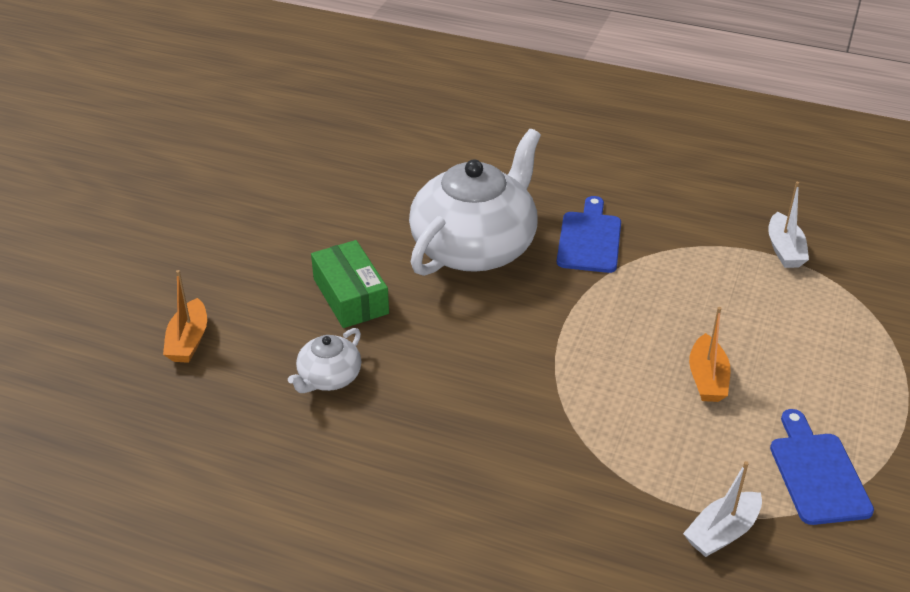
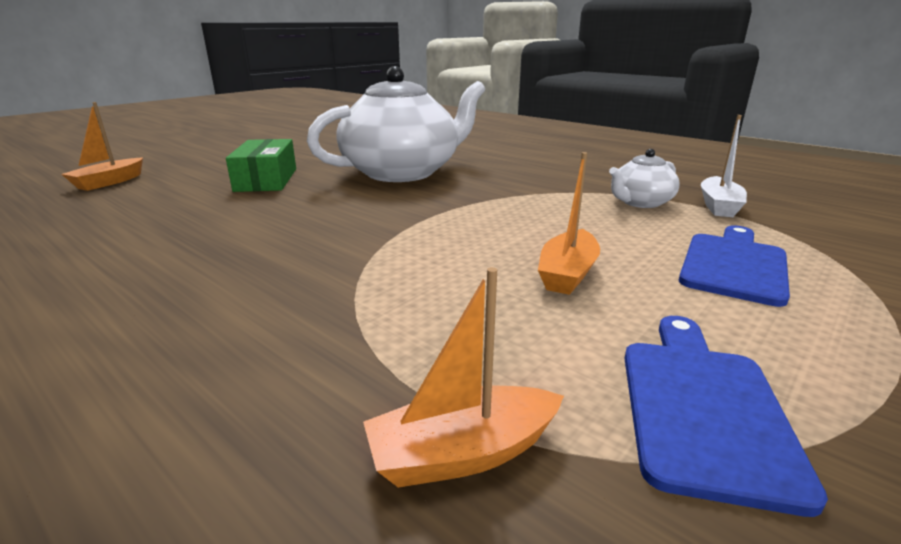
camera: 20 degrees right, 15 degrees down
white teapot [288,328,361,393] -> white teapot moved to [609,149,680,208]
blue cutting board [557,196,621,273] -> blue cutting board moved to [679,225,790,307]
white boat [683,461,762,557] -> orange boat [363,267,564,488]

